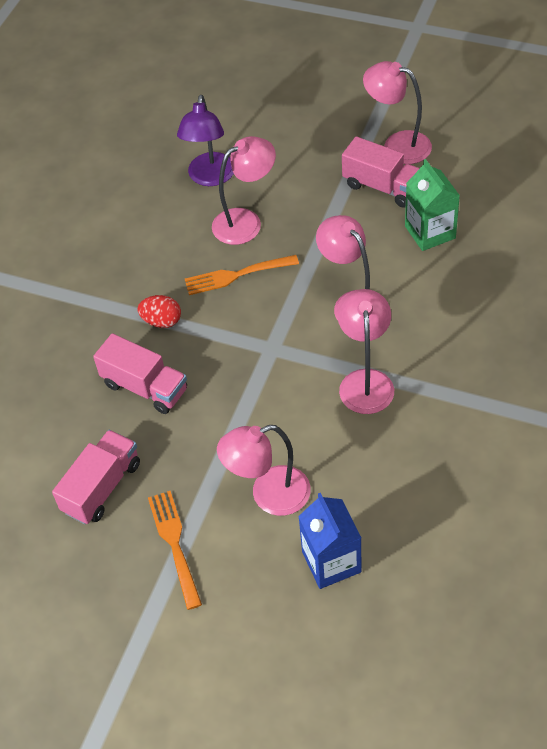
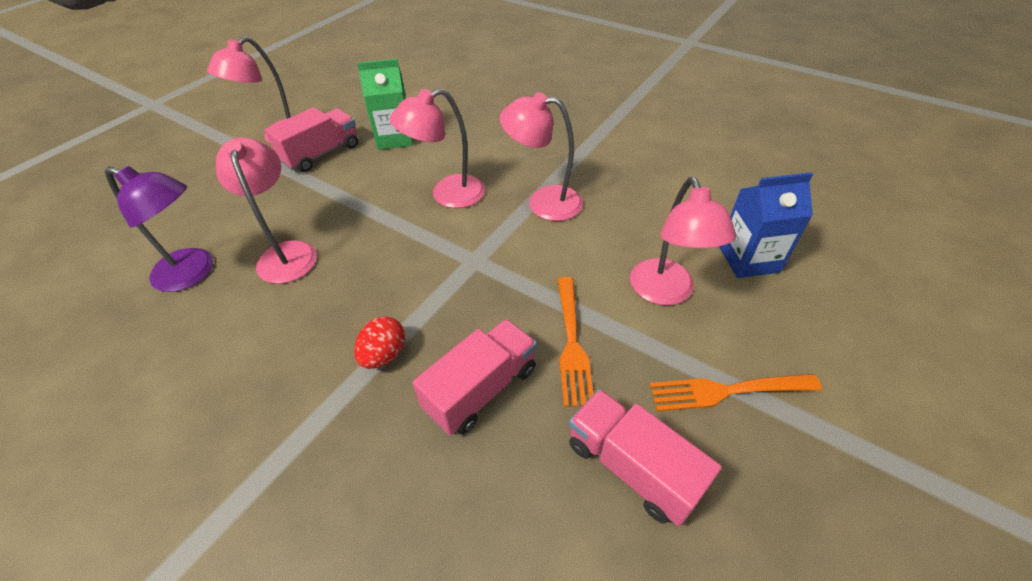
camera: 80 degrees left, 5 degrees down
orange fork [185,255,299,295] -> orange fork moved to [558,277,594,407]

